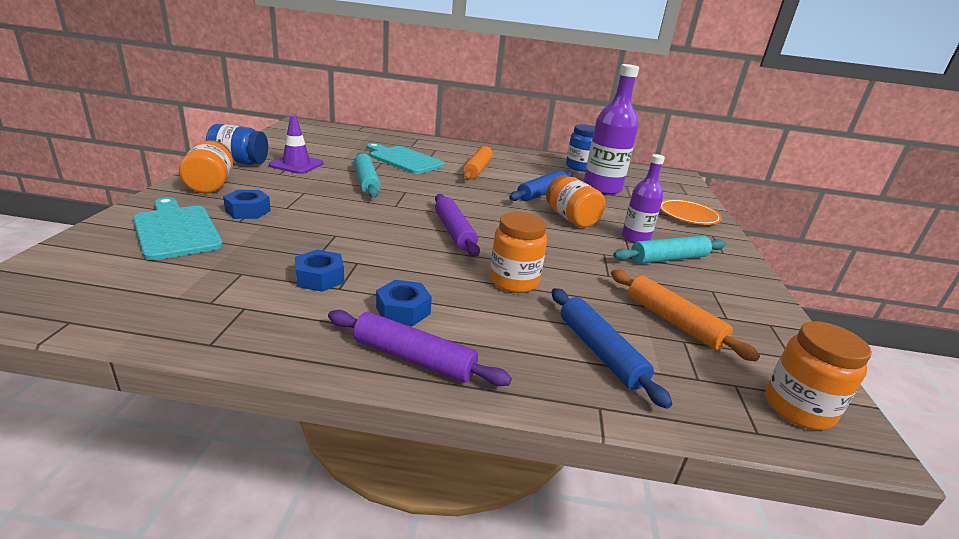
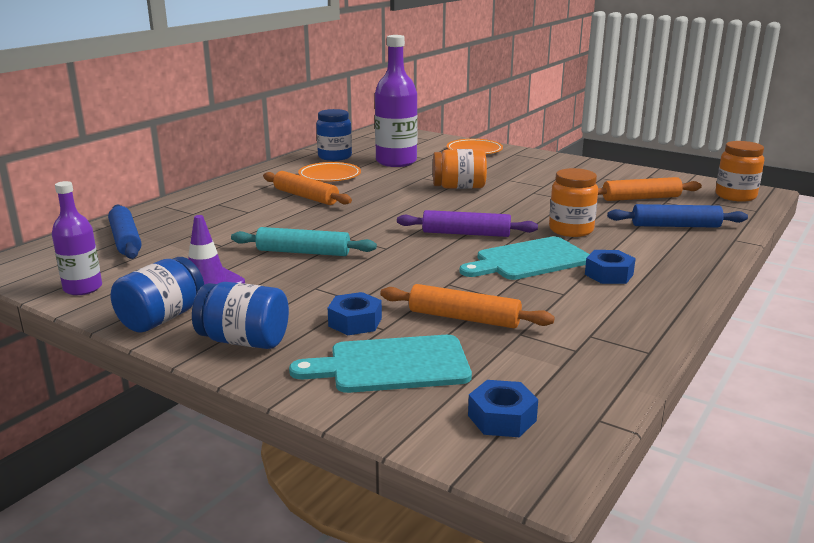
camera: 60 degrees left, 5 degrees down
orange jar [179,140,233,193] -> blue jar [192,282,289,349]
blue nut [295,250,344,292] -> blue nut moved to [468,380,538,437]
purple rolling pin [328,310,512,386] -> none
turquoise cutting board [367,143,445,174] -> turquoise cutting board moved to [460,236,590,280]
blue rolling pin [509,170,573,201] -> blue rolling pin moved to [108,205,142,259]
turquoise rolling pin [613,235,726,264] -> none
purple bottle [622,154,665,243] -> purple bottle moved to [52,181,102,295]
none -> orange plate [298,162,361,182]
none -> orange rolling pin [380,284,555,328]

